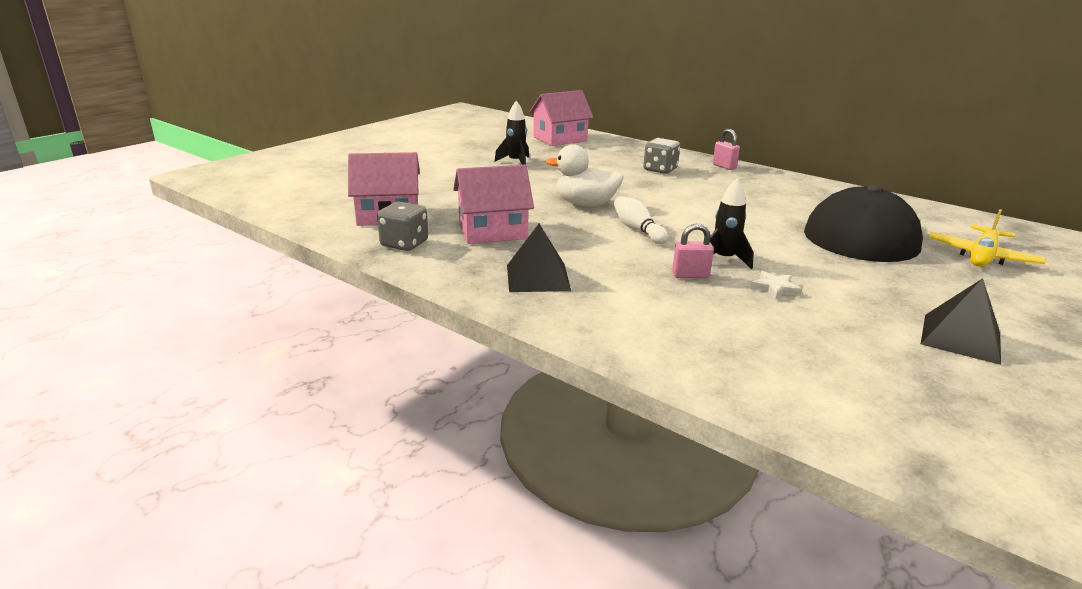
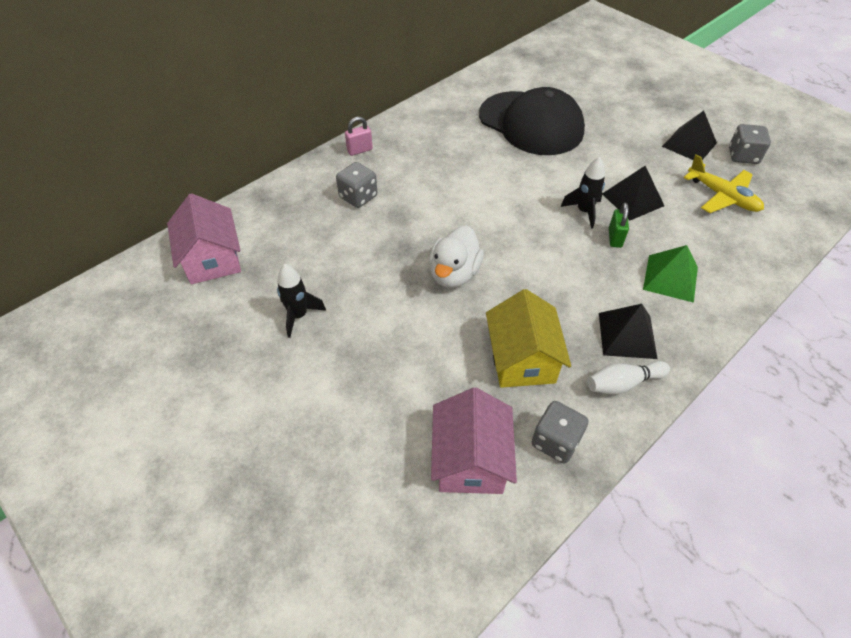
camera: 80 degrees left, 25 degrees up
pink house [453,165,534,244] -> yellow house [486,289,571,388]
white bowling pin [614,196,668,244] -> white bowling pin moved to [587,361,670,395]
pink padlock [672,223,714,278] -> green padlock [609,202,629,248]
white star [750,271,802,300] -> black pyramid [602,166,664,220]
yellow plane [929,209,1046,267] -> yellow plane moved to [683,154,764,213]
none -> green pyramid [643,245,698,303]
none -> grey dice [729,124,771,164]

